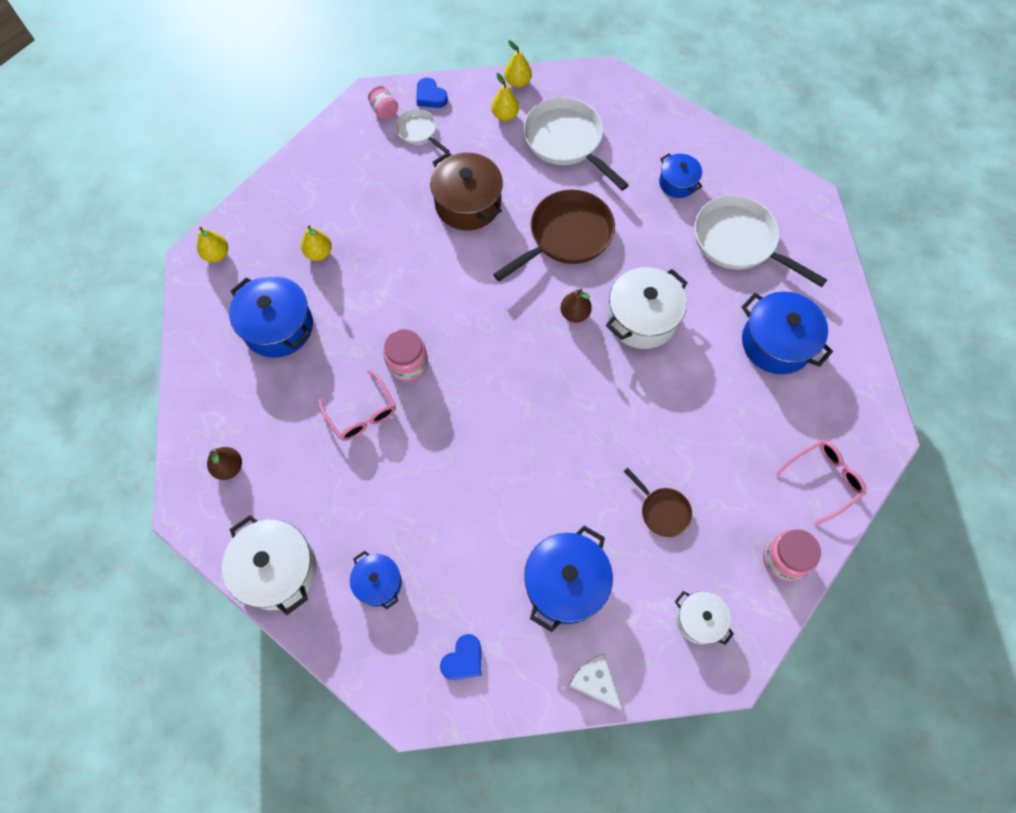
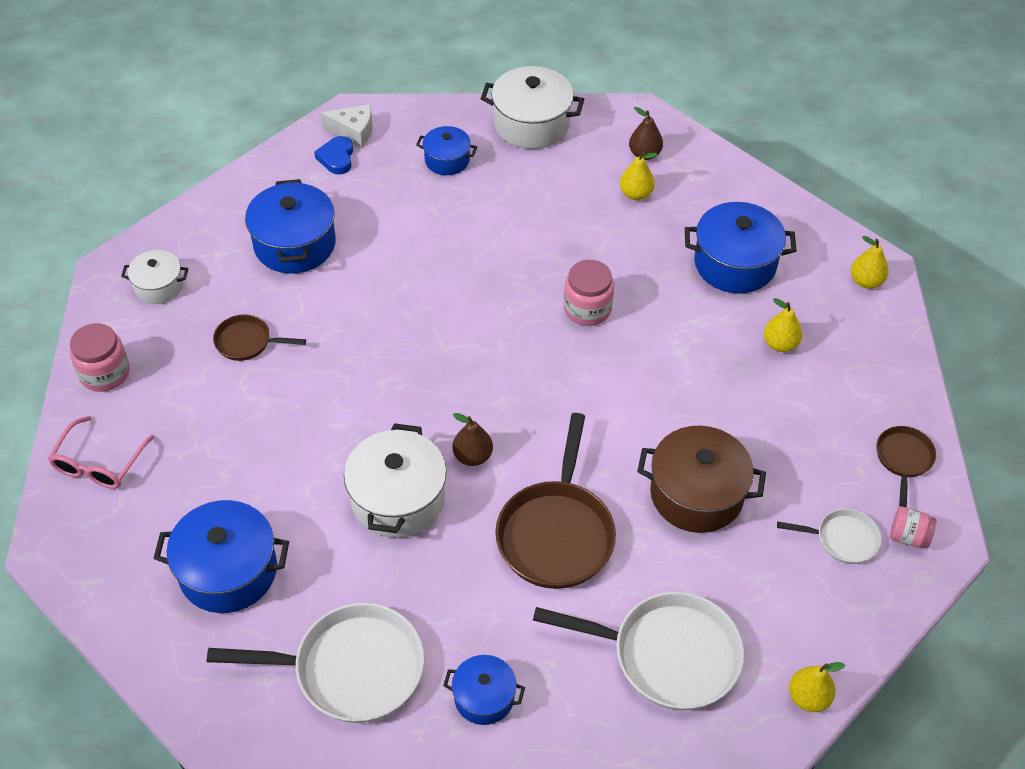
camera: 140 degrees right, 15 degrees down
pink glasses [318,370,396,441] -> none
blue heart [416,78,448,108] -> none
yellow pear [491,73,519,121] -> yellow pear moved to [620,151,657,200]
white cheese [569,653,622,710] -> white cheese moved to [321,104,373,147]
none -> brown pan [876,426,936,507]

